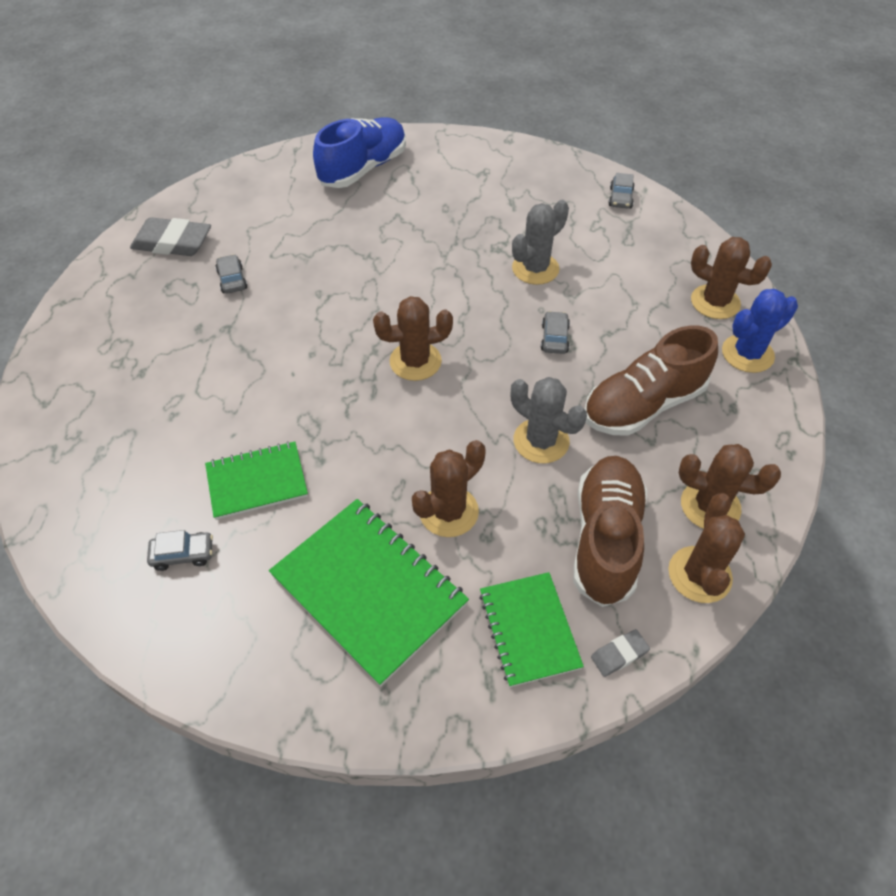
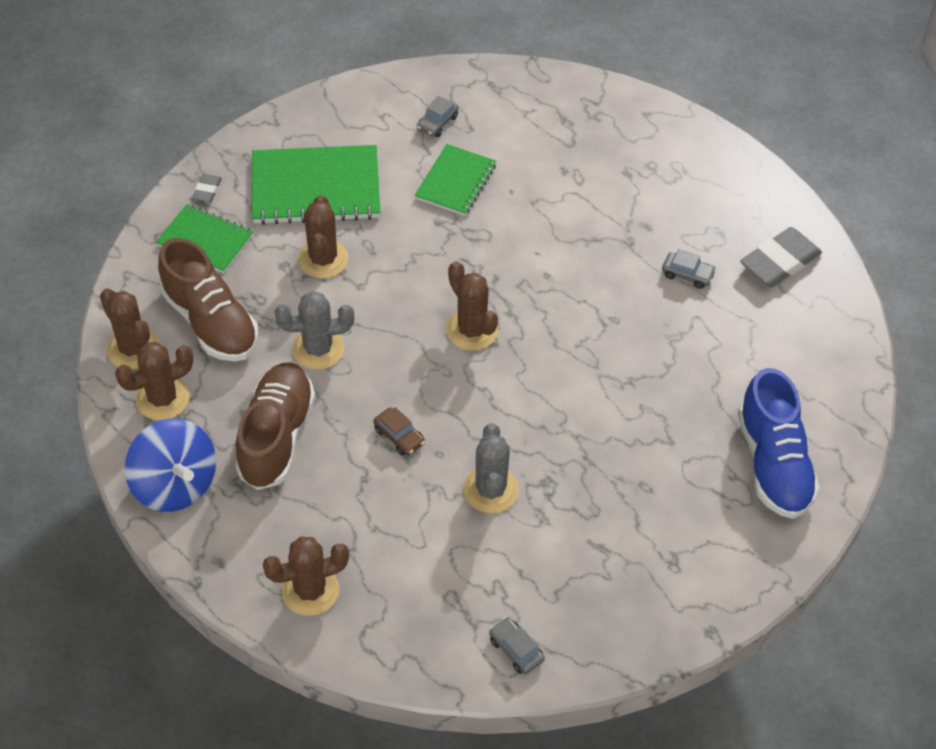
camera: 130 degrees right, 0 degrees up
brown cactus [373,296,453,381] -> brown cactus turned 60 degrees counterclockwise [446,261,498,351]
grey car [541,311,570,354] -> brown car [373,407,425,456]
grey eraser [591,629,650,677] -> grey eraser moved to [192,174,222,202]
blue cactus [722,289,798,373] -> none
none -> blue spinning top [125,418,216,512]

